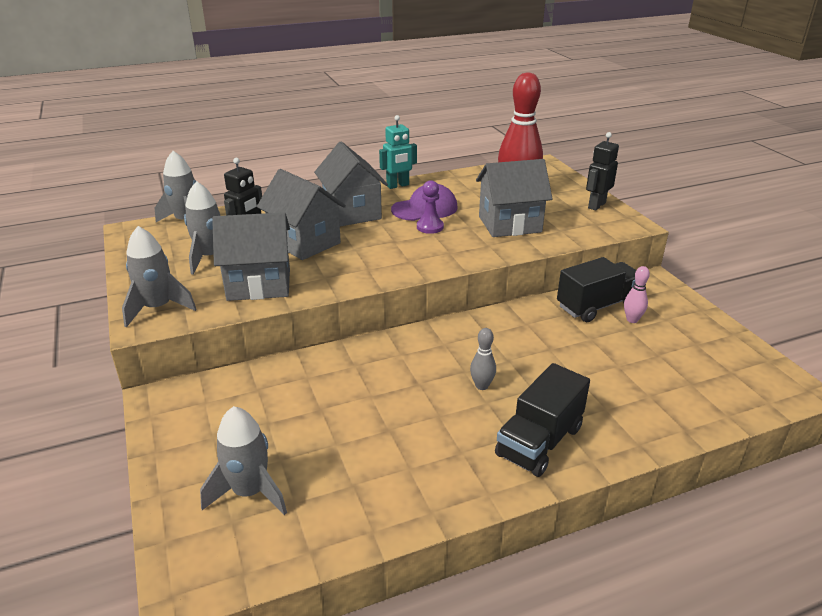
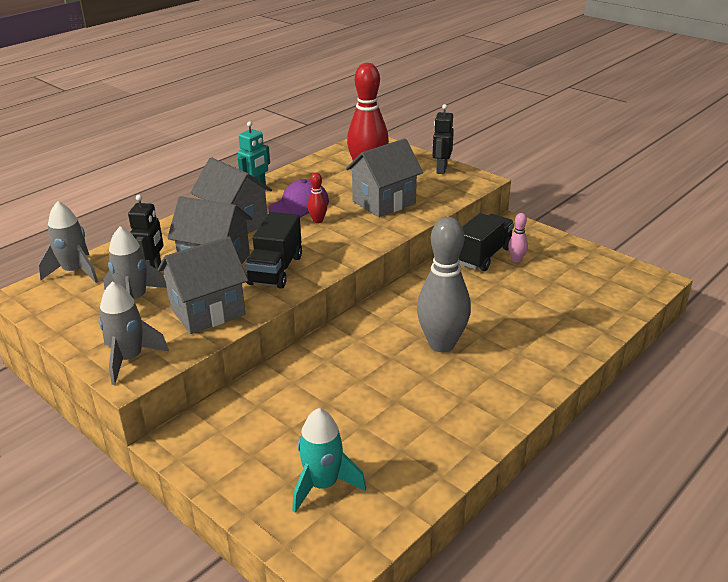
camera: 25 degrees left, 0 degrees up
grey rocket [200,406,287,515] -> turquoise rocket [292,408,366,513]
purple pawn [417,180,444,234] -> red bowling pin [308,172,327,223]
grey bowling pin [470,328,496,390] -> grey bowling pin [417,217,471,352], size x2.34
black truck [495,363,590,477] -> black truck moved to [245,212,302,289]

